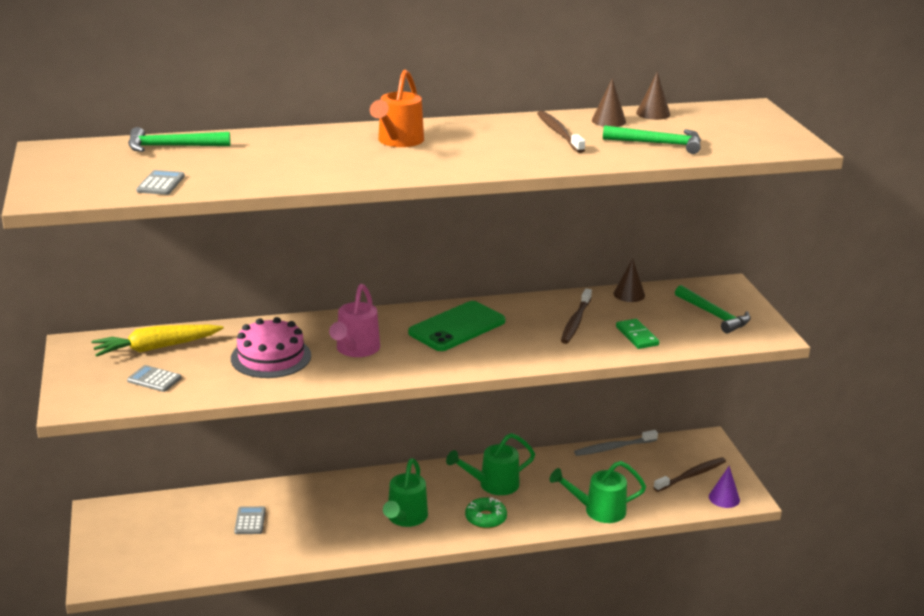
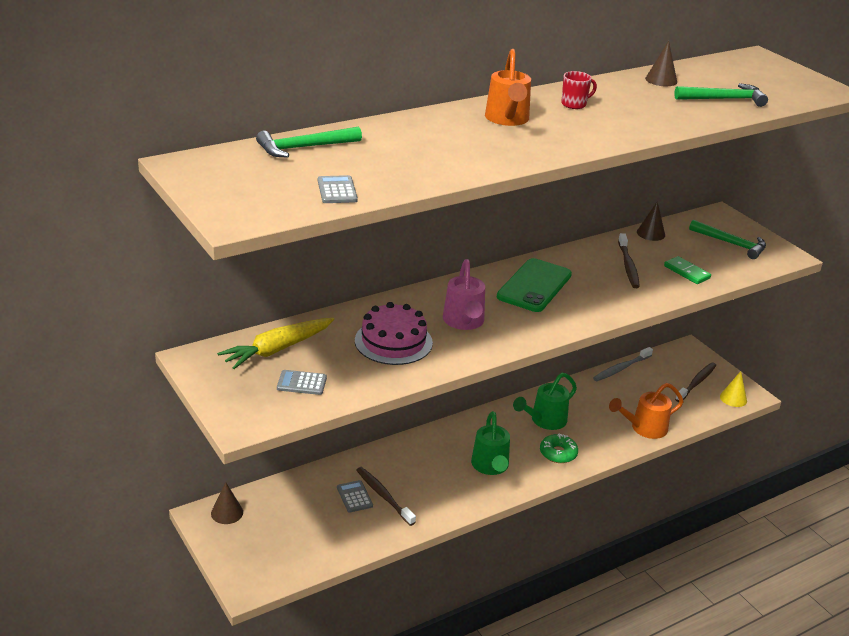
camera: 20 degrees left, 5 degrees up
brown toothbrush [537,111,585,153] -> brown toothbrush moved to [356,467,416,526]
green watering can [550,461,646,523] -> orange watering can [609,383,683,439]
brown cone [636,72,670,120] -> brown cone moved to [211,482,243,524]
purple cone [709,466,740,508] -> yellow cone [720,371,747,407]
none -> red mug [561,71,597,109]

